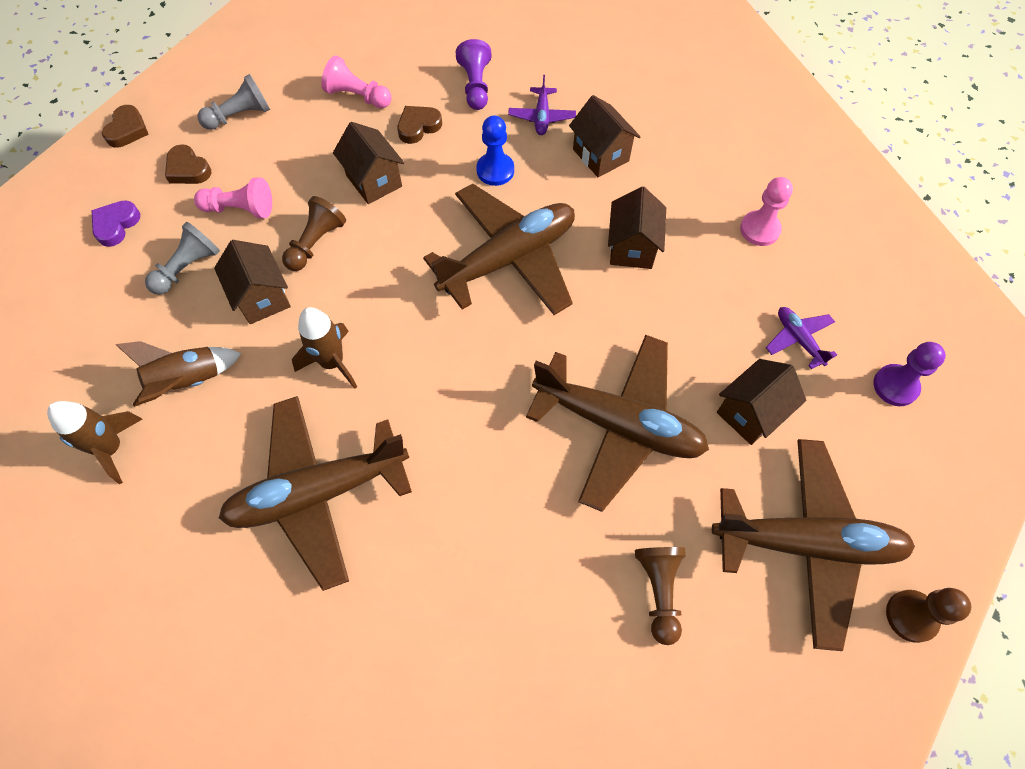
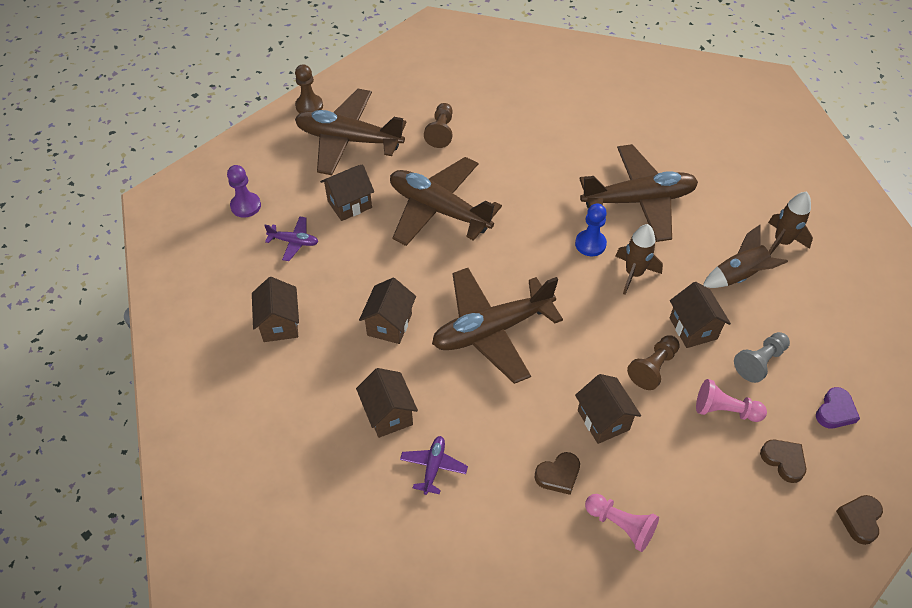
camera: 170 degrees left, 10 degrees down
grey pawn [198,74,270,130] -> none
purple pawn [456,39,492,110] -> none
blue pawn [476,115,514,186] -> blue pawn moved to [575,204,607,256]
pink pawn [740,177,793,246] -> brown house [252,277,299,342]
purple plane [766,307,837,369] -> purple plane turned 60 degrees counterclockwise [264,217,318,261]

